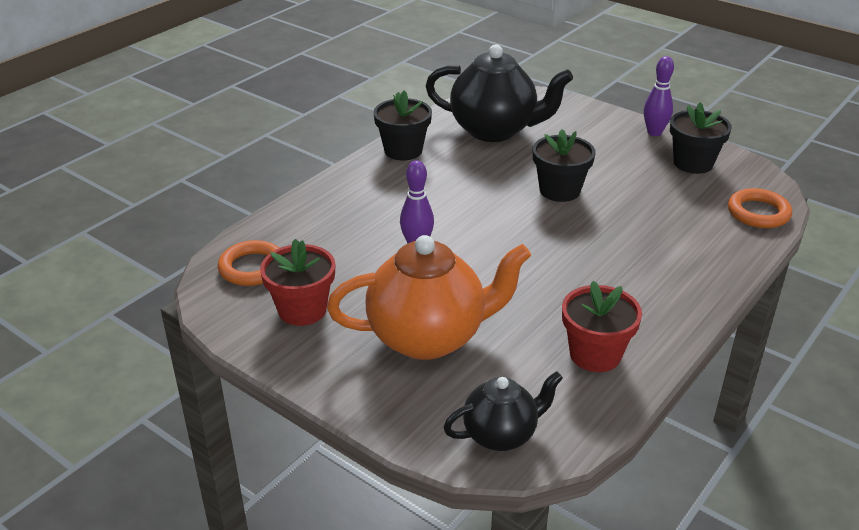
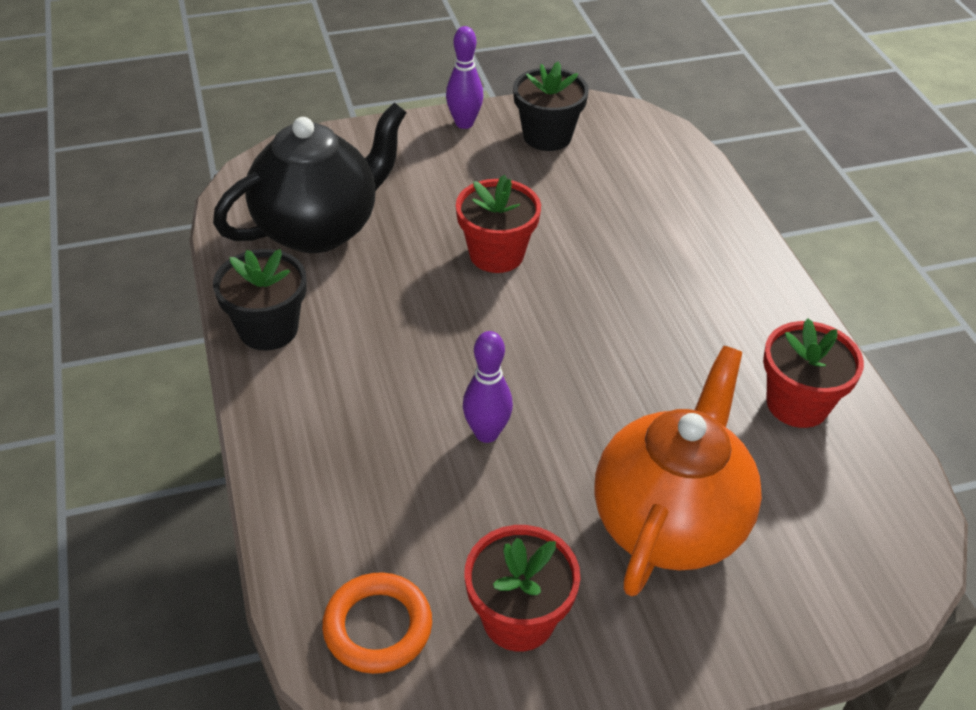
camera: 55 degrees left, 10 degrees up
black teapot [443,371,563,451] -> none
black flower pot [533,129,596,202] -> red flower pot [456,175,541,273]
orange ring [728,188,792,228] -> none

